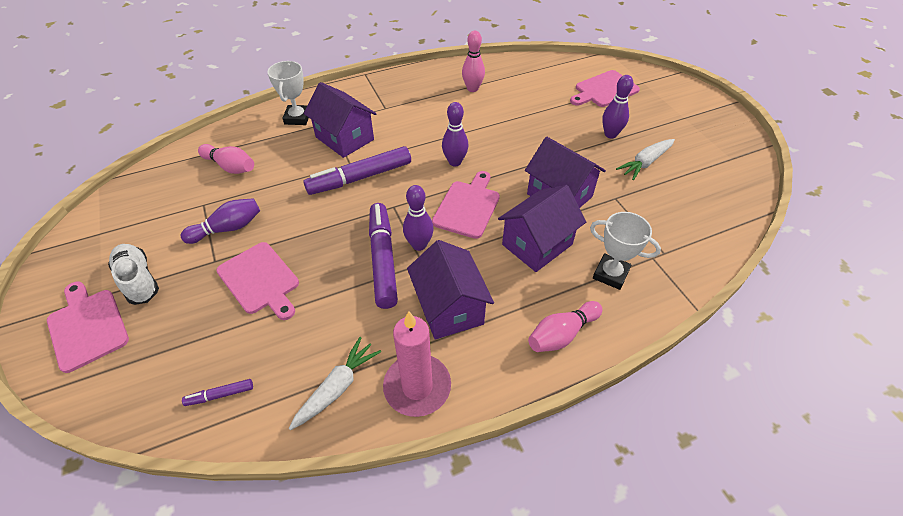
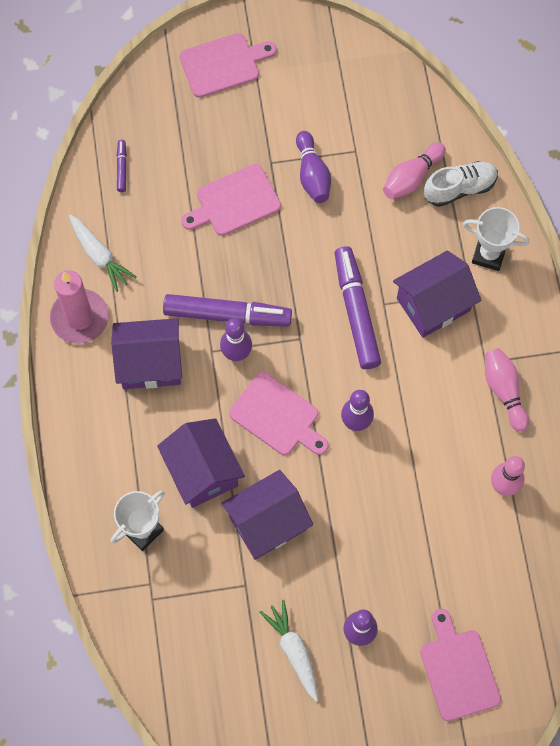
camera: 105 degrees right, 20 degrees up
white shoe [108,244,159,305] -> white shoe moved to [424,161,498,207]
pink bowling pin [528,301,602,352] -> pink bowling pin moved to [485,348,529,431]

